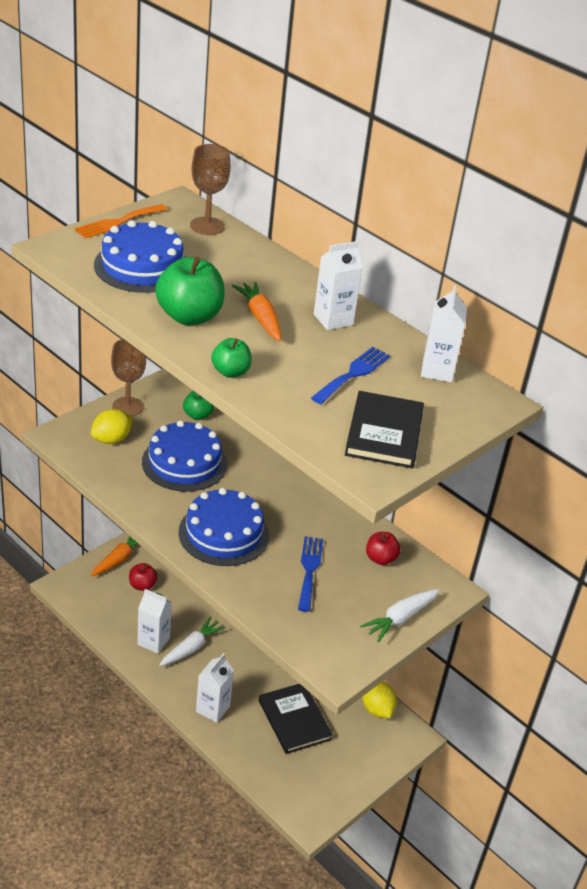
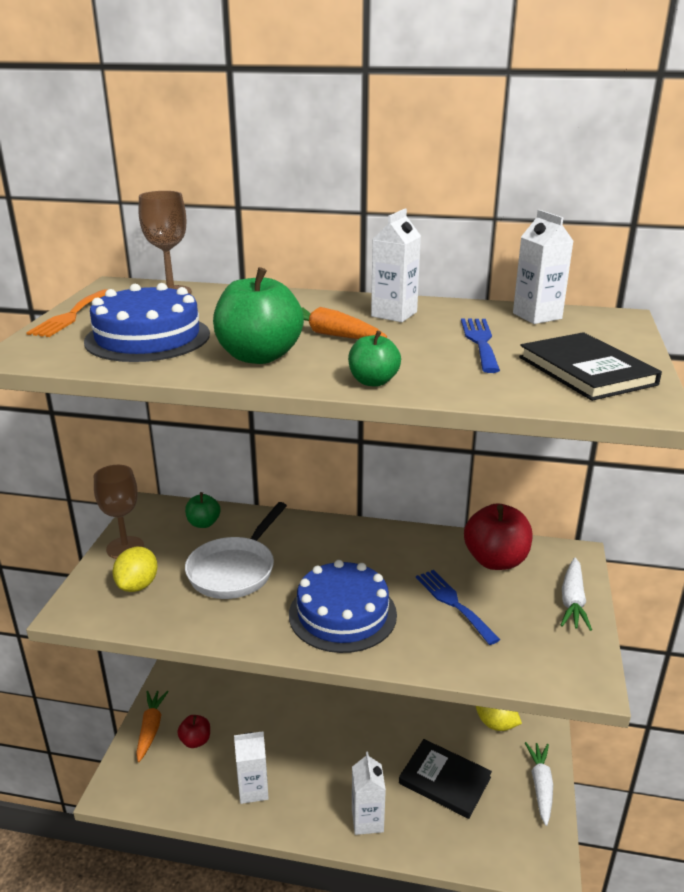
camera: 30 degrees left, 10 degrees down
blue cake [142,420,227,492] -> white pan [185,502,287,599]
white carrot [159,617,225,666] -> white carrot moved to [525,742,553,826]
red apple [366,532,401,565] -> red apple [464,503,533,570], size x1.80

